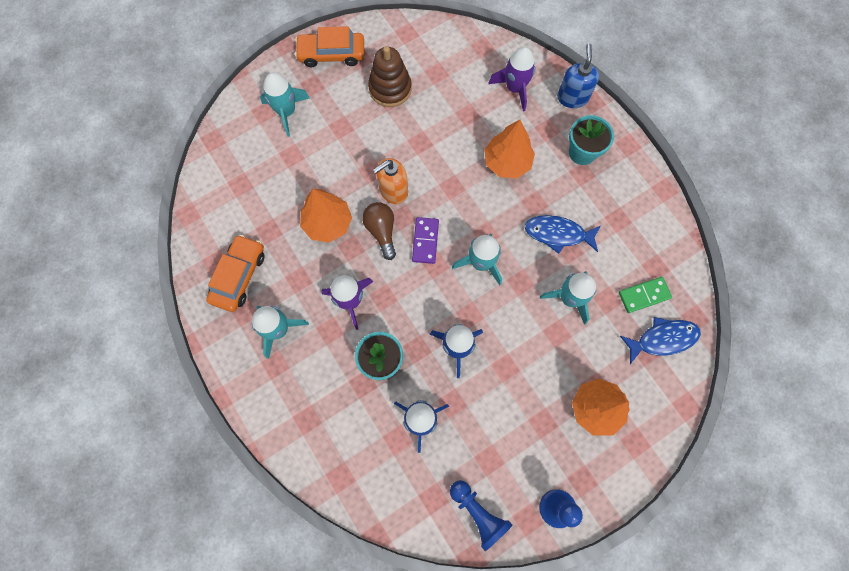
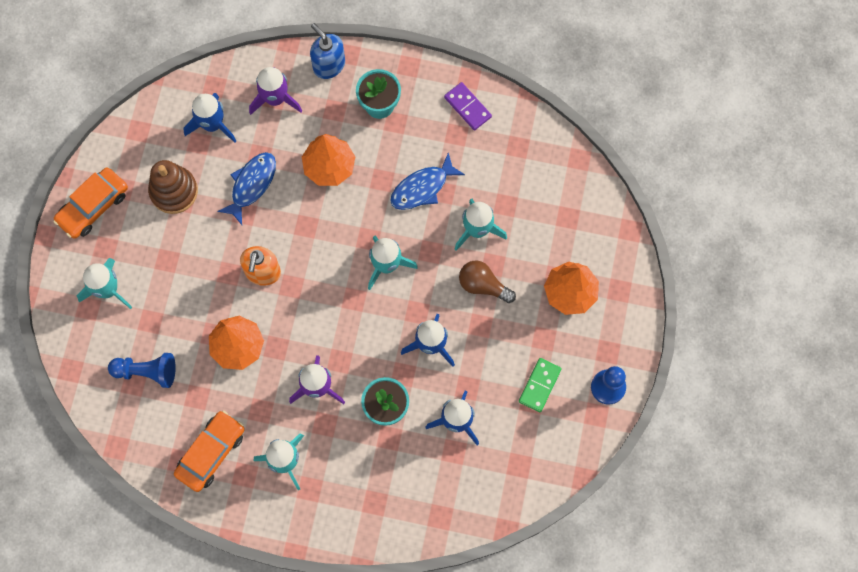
camera: 45 degrees left, 0 degrees up
orange car [206,235,265,312] -> orange car turned 60 degrees clockwise [174,410,245,492]
brown light bulb [362,202,396,260] -> brown light bulb moved to [459,260,516,303]
purple domino [412,217,439,264] -> purple domino moved to [444,82,492,130]
blue pawn [450,480,513,551] -> blue pawn moved to [108,353,176,388]
green domino [619,277,672,313] -> green domino moved to [519,358,562,412]
blue fish [620,317,701,364] -> blue fish moved to [217,152,276,225]
none -> blue rocket [183,93,236,143]

